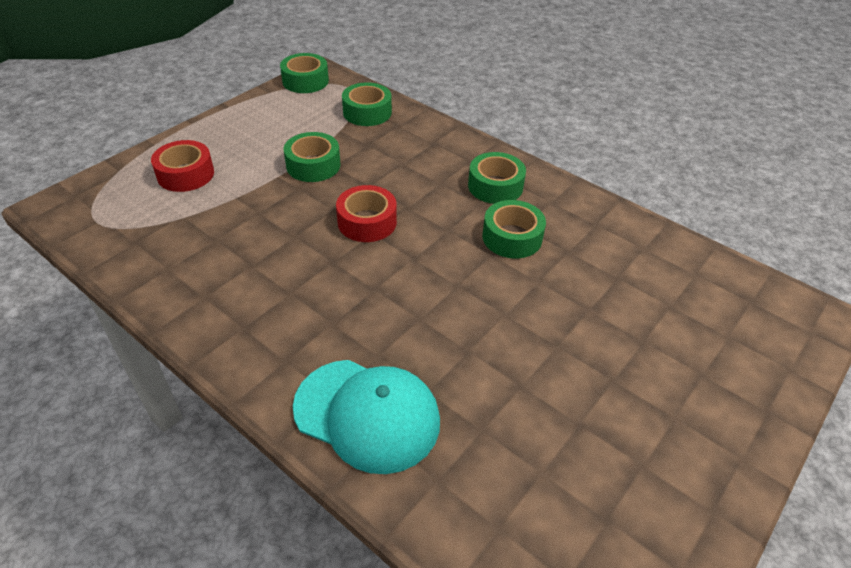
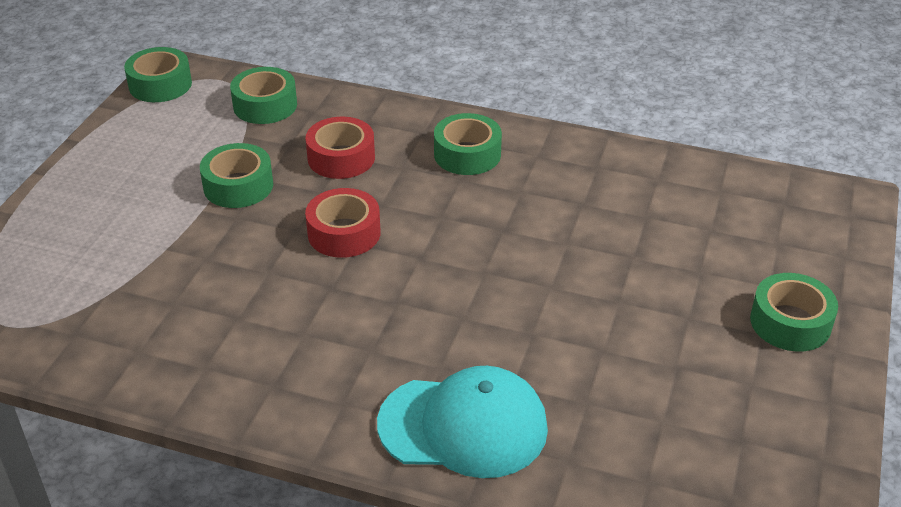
camera: 20 degrees left, 5 degrees down
red tape [151,140,214,192] -> red tape moved to [306,117,375,179]
green tape [482,200,546,258] -> green tape moved to [750,273,838,352]

